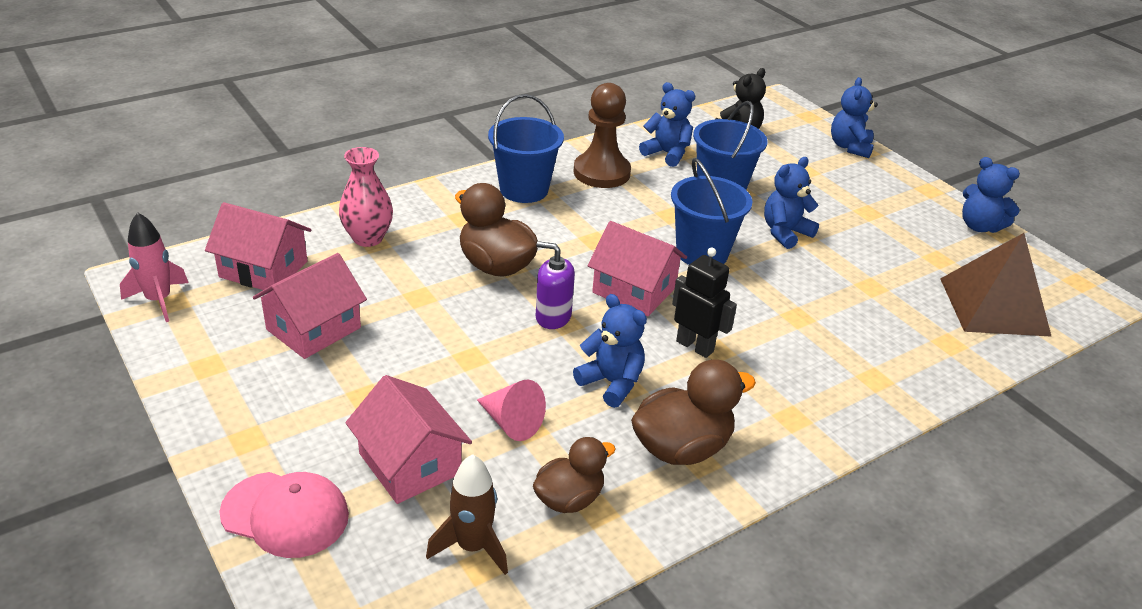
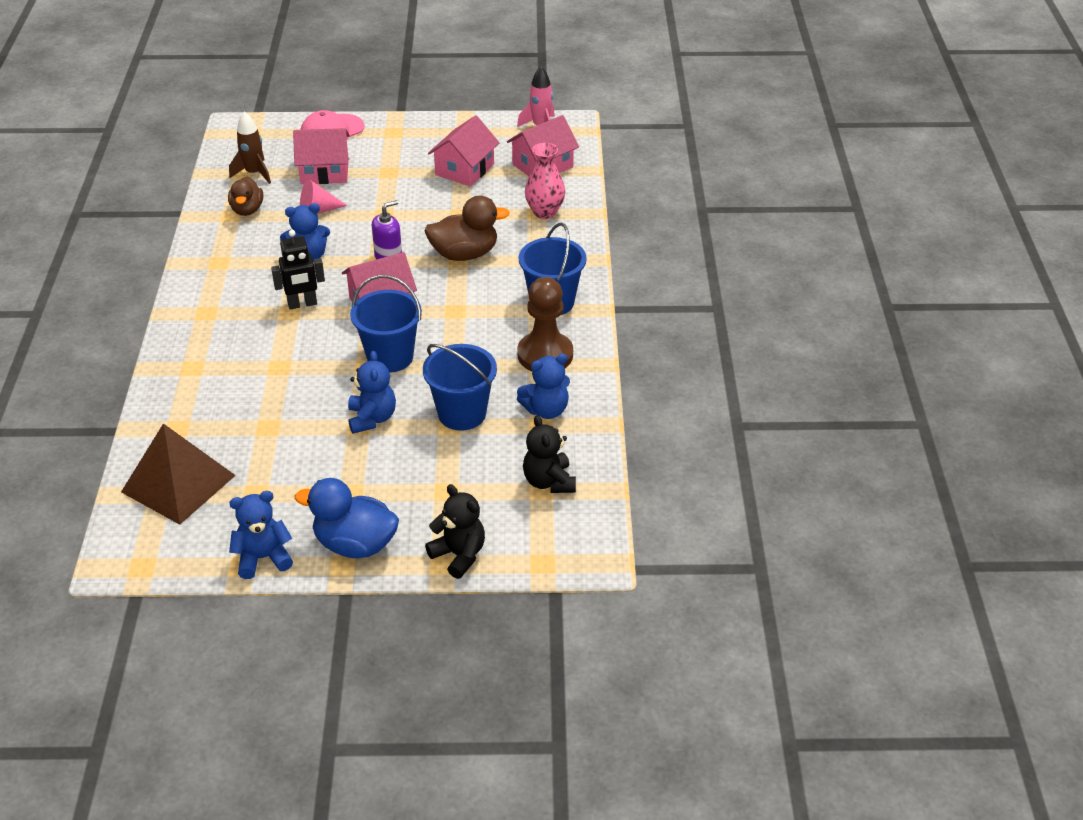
camera: 125 degrees right, 5 degrees up
pink house [253,253,367,359] -> pink house turned 45 degrees clockwise [428,115,500,186]
brown duck [631,359,756,465] -> none
blue teddy bear [831,77,878,158] -> black teddy bear [425,484,485,579]
none -> blue duck [295,478,399,558]

